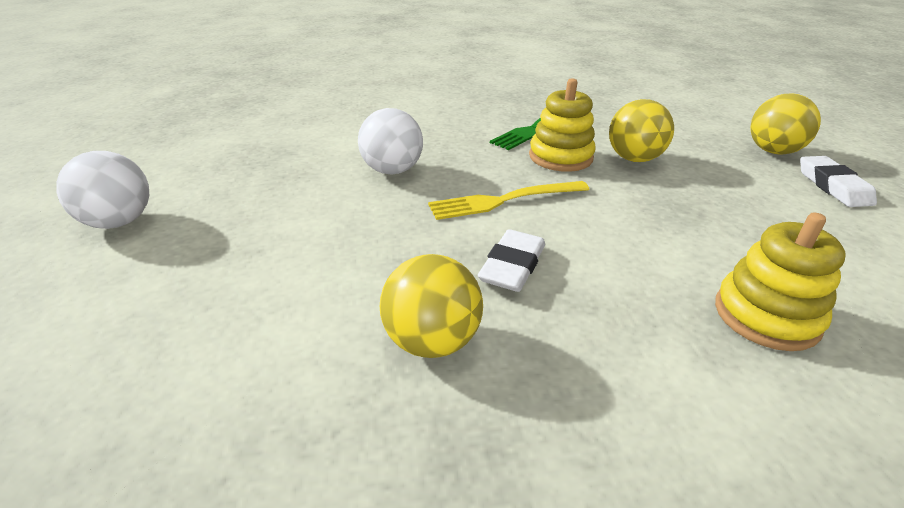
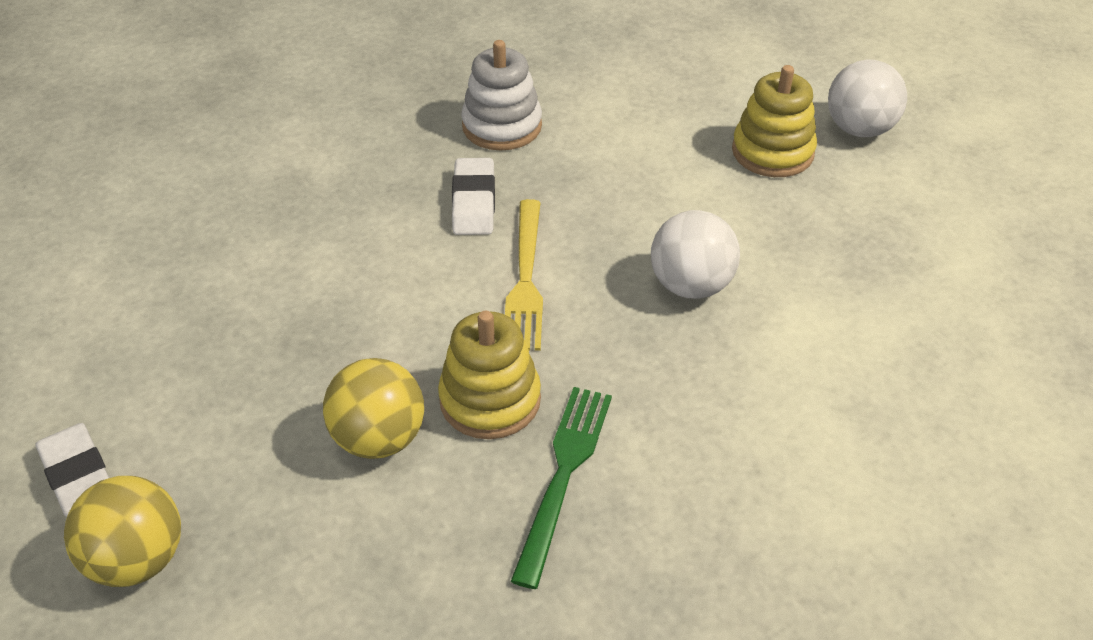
camera: 155 degrees right, 10 degrees up
yellow ball [380,254,483,358] -> white stacking toy [461,40,542,151]
yellow fork [428,181,590,220] -> yellow fork turned 135 degrees clockwise [505,199,543,351]
yellow stacking toy [715,212,846,351] -> yellow stacking toy moved to [732,65,817,177]

